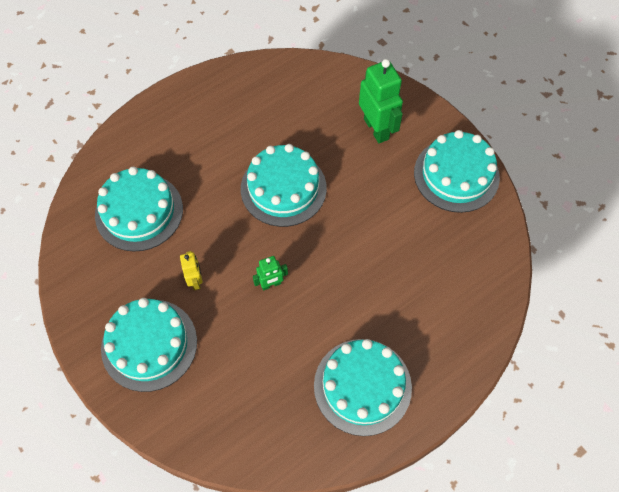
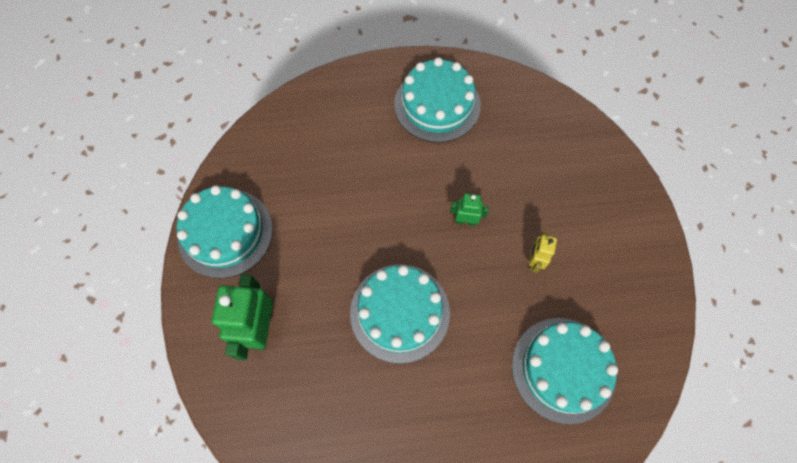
camera: 150 degrees left, 5 degrees up
turquoise cake [101,298,197,392] -> none

